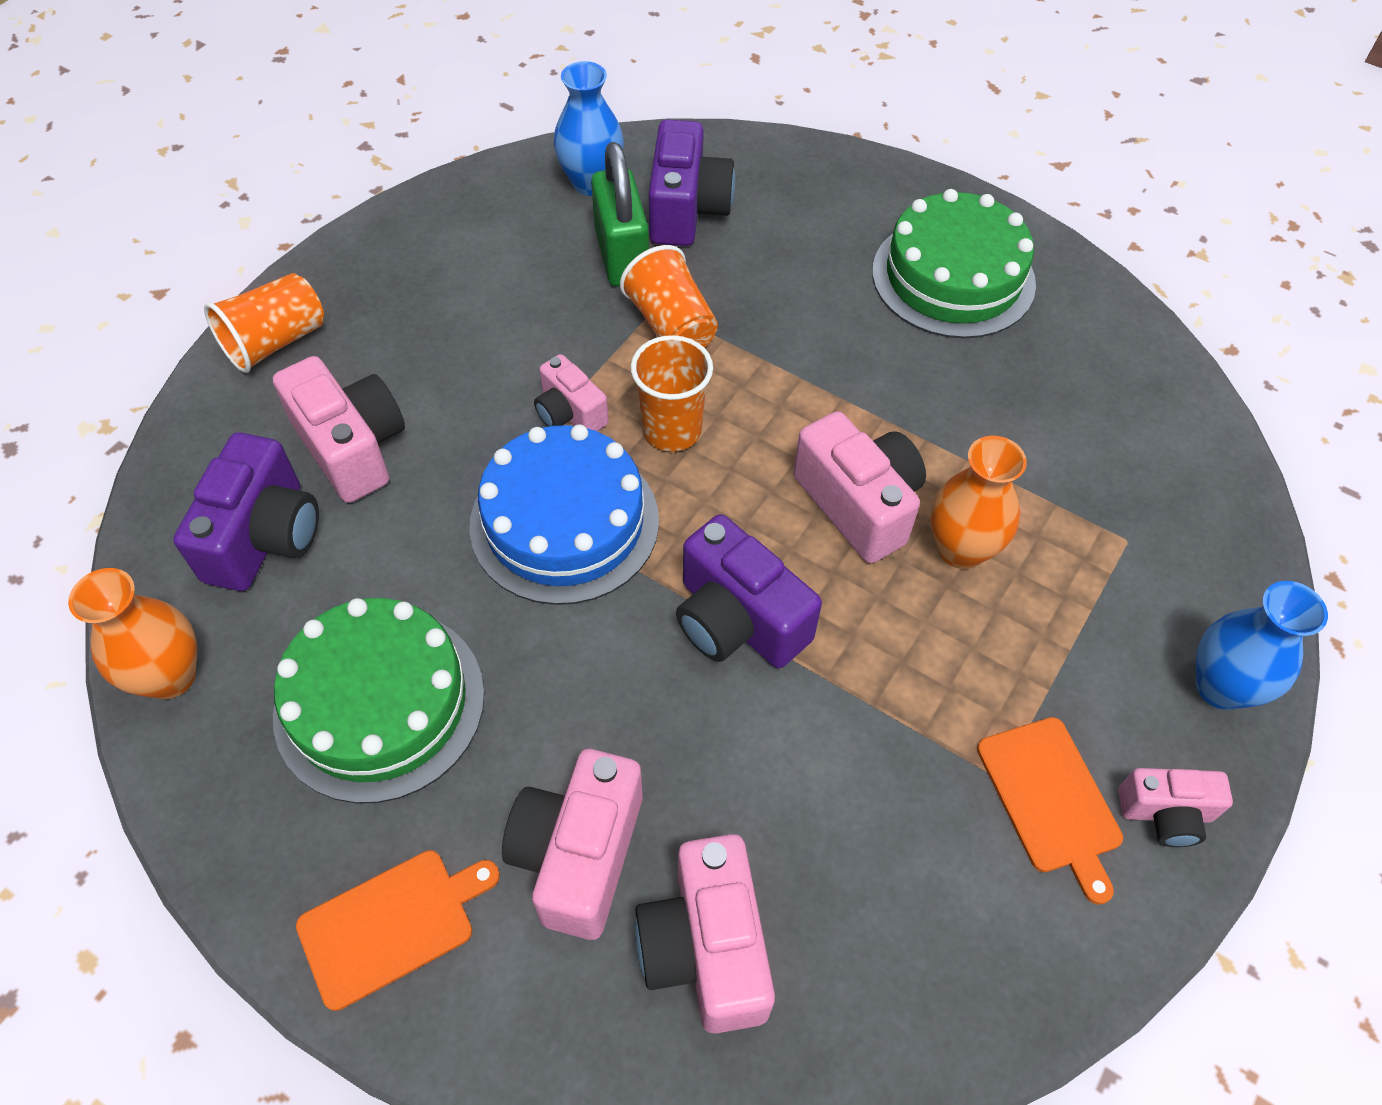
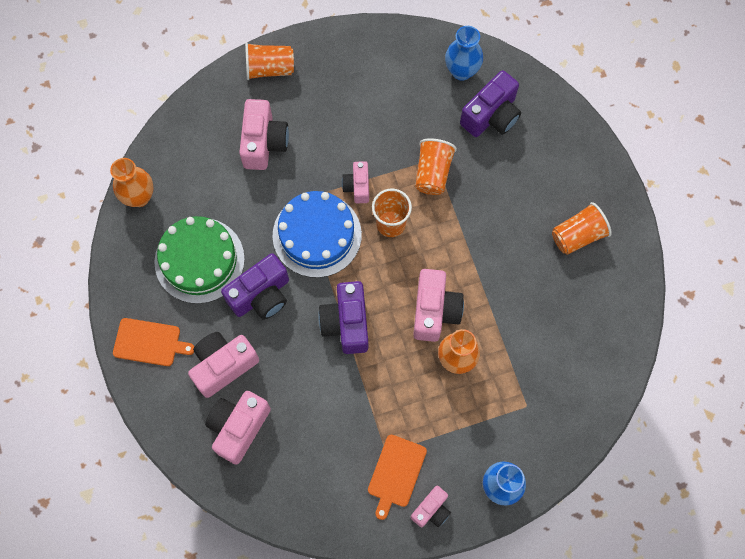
camera: 40 degrees right, 15 degrees up
purple camera [173,432,319,591] -> purple camera moved to [221,253,289,320]
green padlock [591,142,649,287] -> none
green cake [872,189,1036,339] -> orange cup [552,202,612,255]
pink camera [1118,768,1233,847] -> pink camera turned 90 degrees counterclockwise [411,486,451,527]

